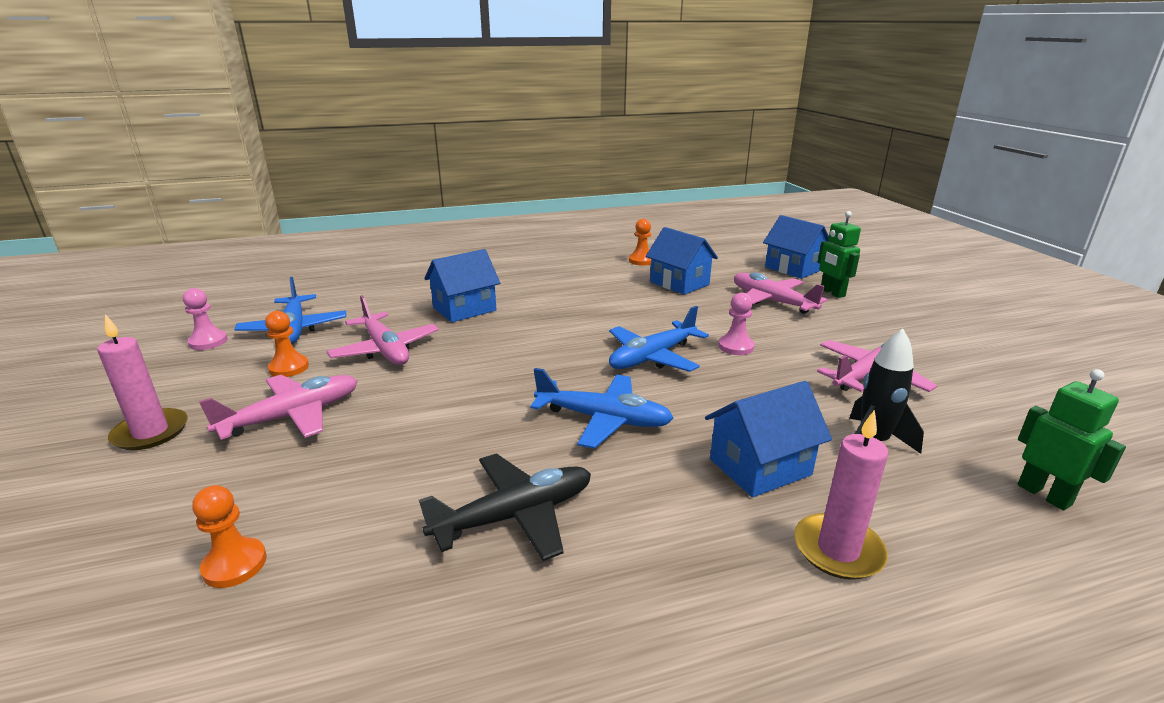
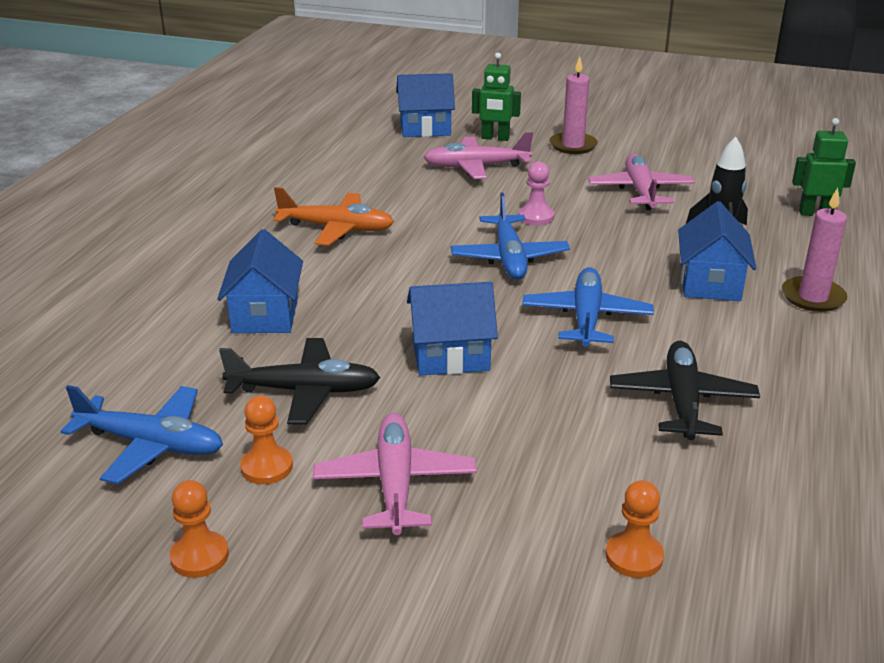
camera: 55 degrees left, 5 degrees up
pink candle [97,314,188,450] -> pink candle moved to [549,56,598,154]
pink pawn [183,288,228,350] -> none
pink plane [326,295,439,365] -> black plane [219,338,380,425]
blue plane [530,368,674,449] -> blue plane turned 45 degrees counterclockwise [522,267,654,347]
orange pawn [629,219,651,265] -> orange pawn moved to [170,480,229,578]
blue house [646,227,718,295] -> blue house moved to [407,282,498,376]
none -> orange plane [273,187,394,246]

